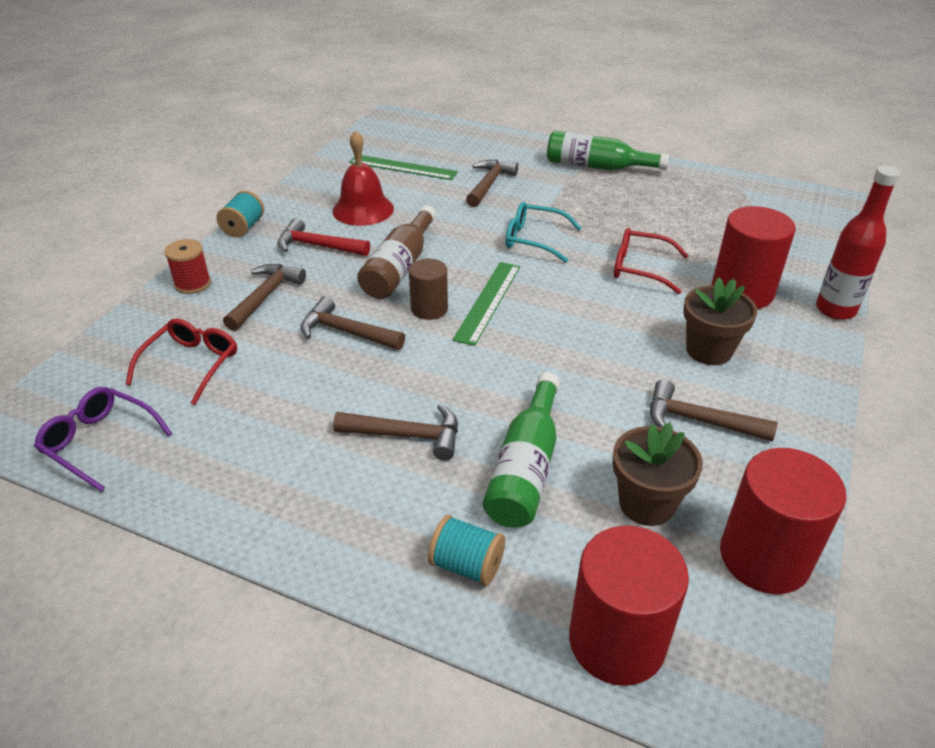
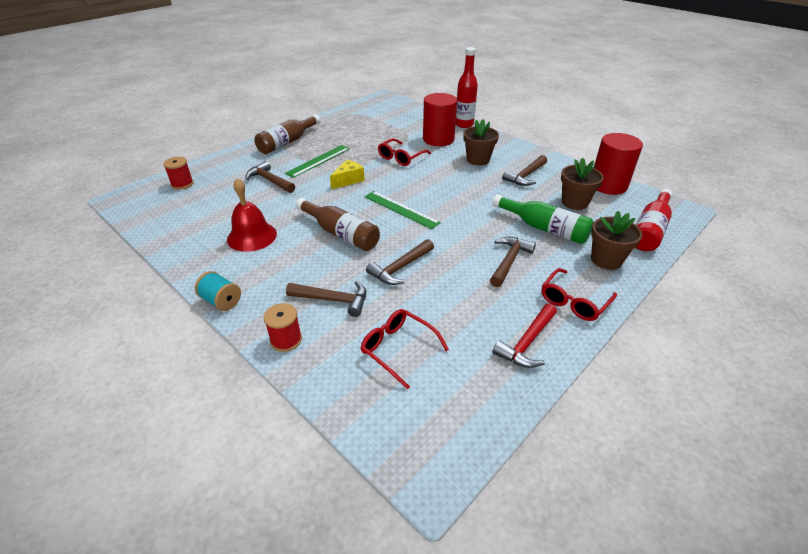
camera: 70 degrees left, 0 degrees up
purple glasses [34,387,172,492] -> none
brown hammer [223,264,306,331] -> brown hammer turned 150 degrees clockwise [286,281,366,317]
red hammer [277,218,370,256] -> red hammer moved to [492,303,557,368]
green ruler [349,155,458,180] -> green ruler moved to [285,145,350,178]
brown cylinder [409,259,448,320] -> none
turquoise spool [428,515,505,586] -> brown flower pot [591,211,642,270]
turquoise glasses [506,202,581,263] -> yellow cheese [330,160,365,189]
green bottle [547,131,670,171] -> brown bottle [255,114,320,154]
red cylinder [569,526,689,686] -> red bottle [636,189,672,251]
none -> red spool [163,157,194,190]
none -> red glasses [541,268,617,321]

